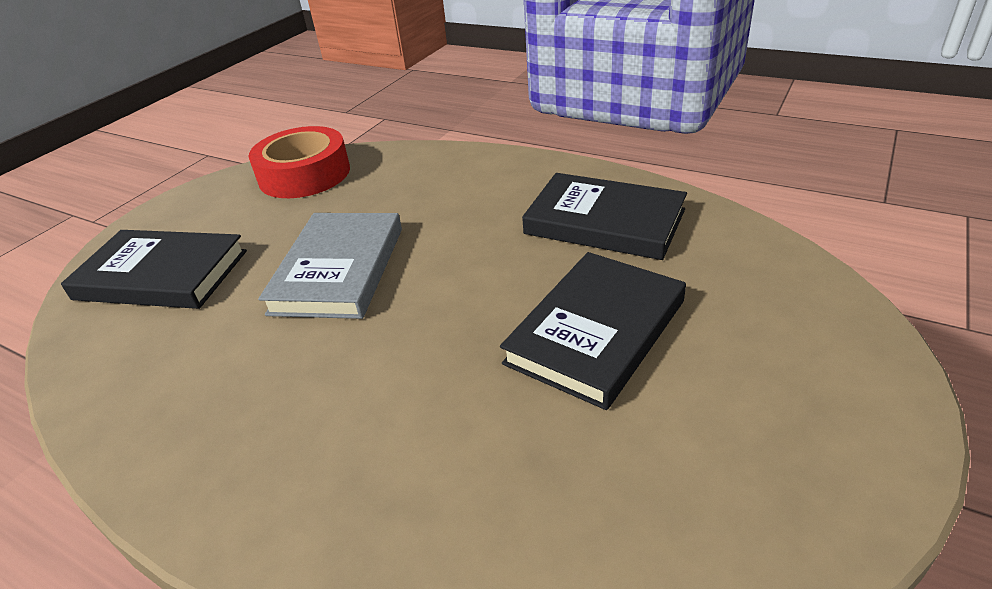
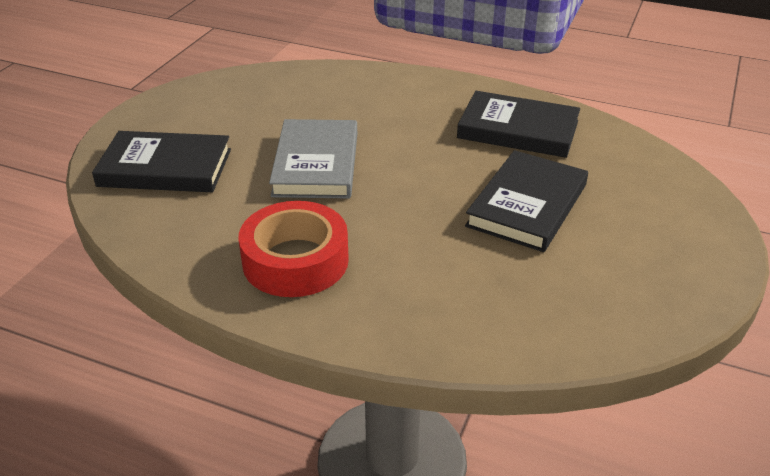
camera: 10 degrees left, 0 degrees up
red tape [248,126,350,198] -> red tape moved to [238,201,349,297]

